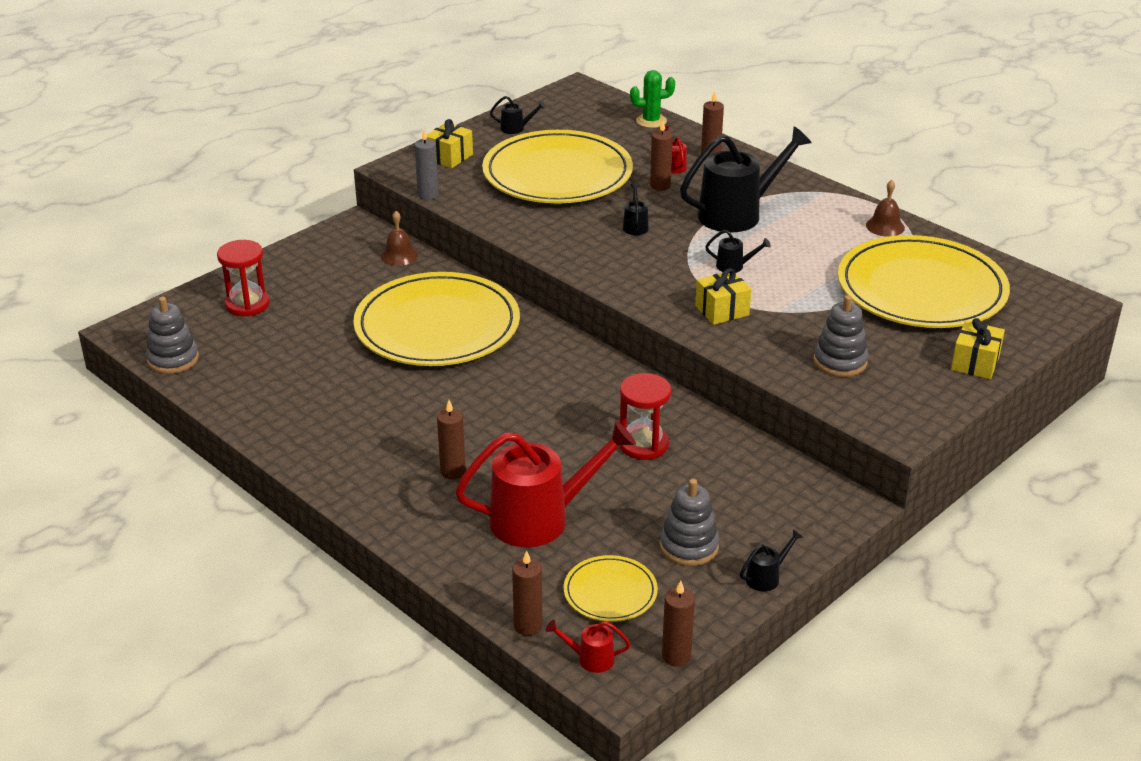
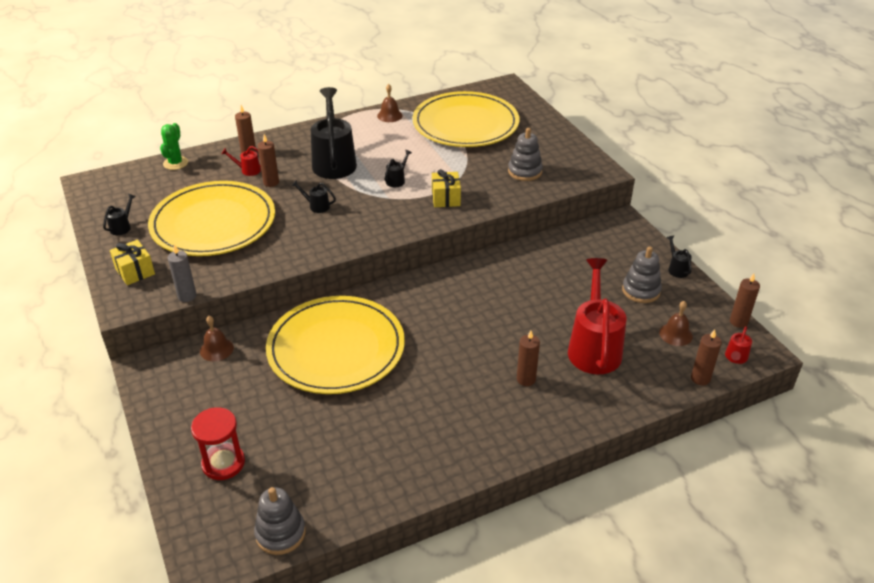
camera: 70 degrees left, 5 degrees up
yellow plate [564,555,658,622] -> brown bell [659,301,693,346]
red hourglass [619,373,671,460] -> none
yellow gift [951,318,1005,379] -> none

